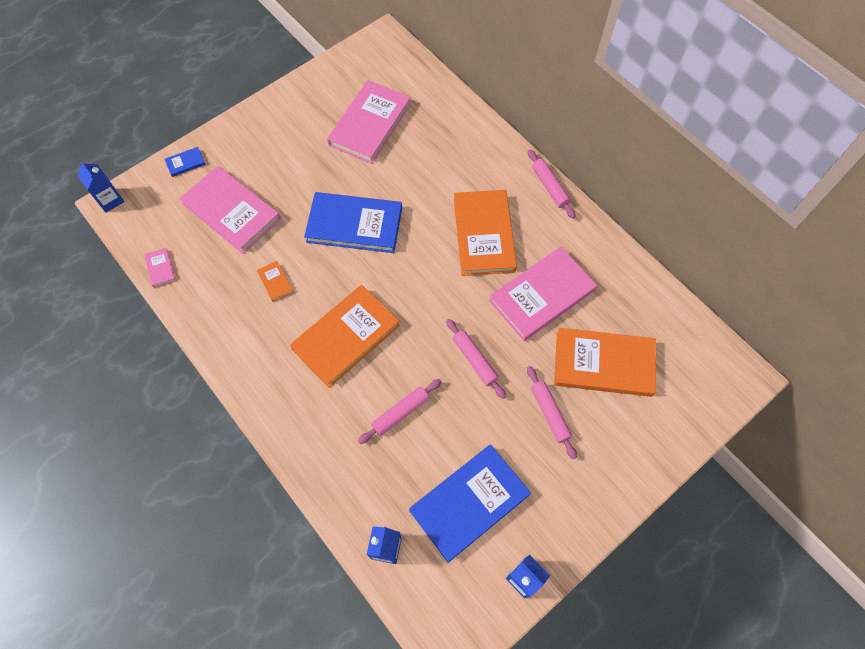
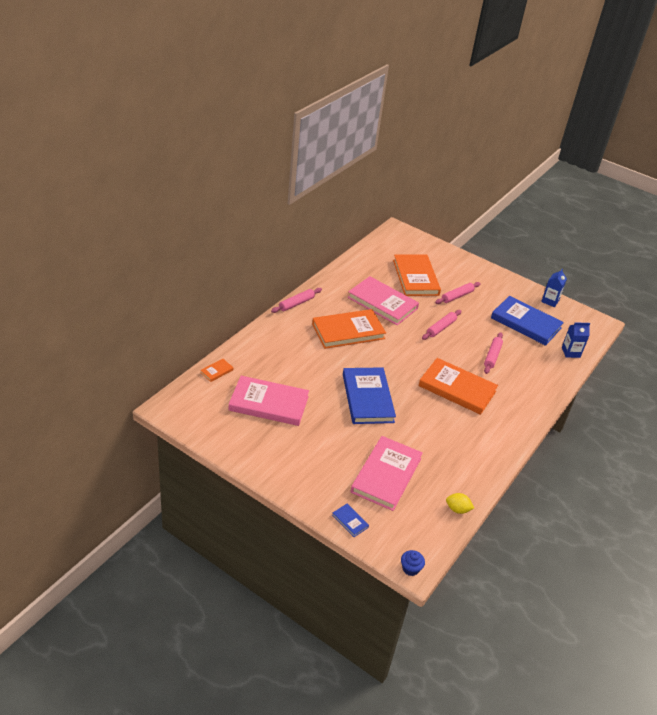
camera: 110 degrees left, 25 degrees down
blue carton [77,161,124,213] -> blue cupcake [401,550,425,576]
pink book [144,248,176,288] -> yellow lemon [446,493,474,514]
orange book [257,261,293,302] -> orange book moved to [200,359,233,382]
pink rolling pin [358,379,442,444] -> pink rolling pin turned 75 degrees clockwise [484,332,503,374]

